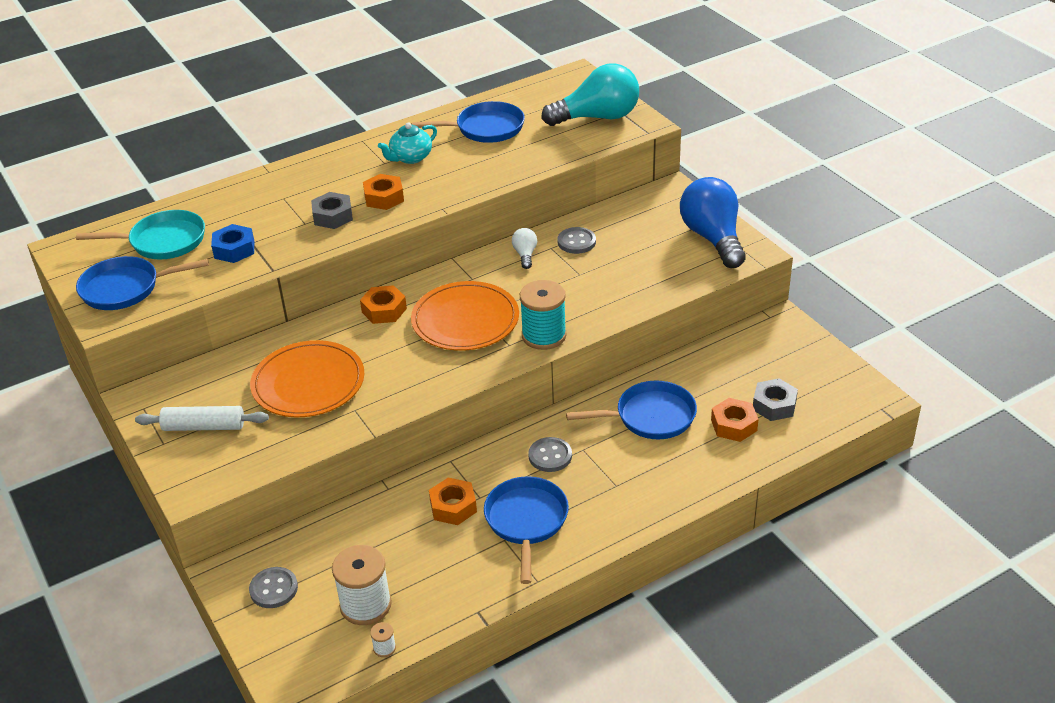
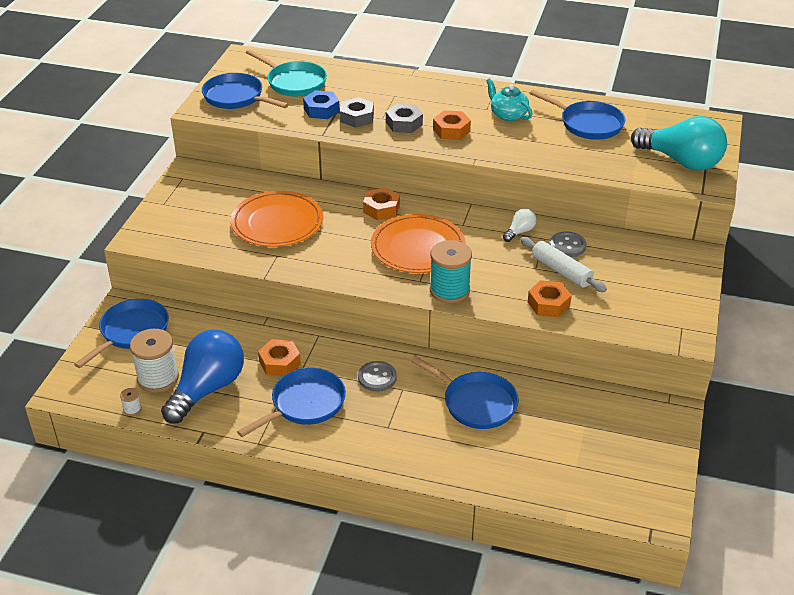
camera: 45 degrees right, 0 degrees up
white rolling pin [135,406,269,431] -> white rolling pin moved to [520,237,607,292]
grey button [249,567,298,608] -> blue pan [74,299,169,368]
turquoise teapot [378,122,437,164] -> turquoise teapot turned 45 degrees clockwise [486,78,533,121]
blue light bulb [680,177,746,268] -> blue light bulb moved to [161,330,244,424]
orange nut [711,398,758,442] -> orange nut moved to [528,280,572,317]
grey nut [753,378,798,421] -> grey nut moved to [340,97,374,128]

